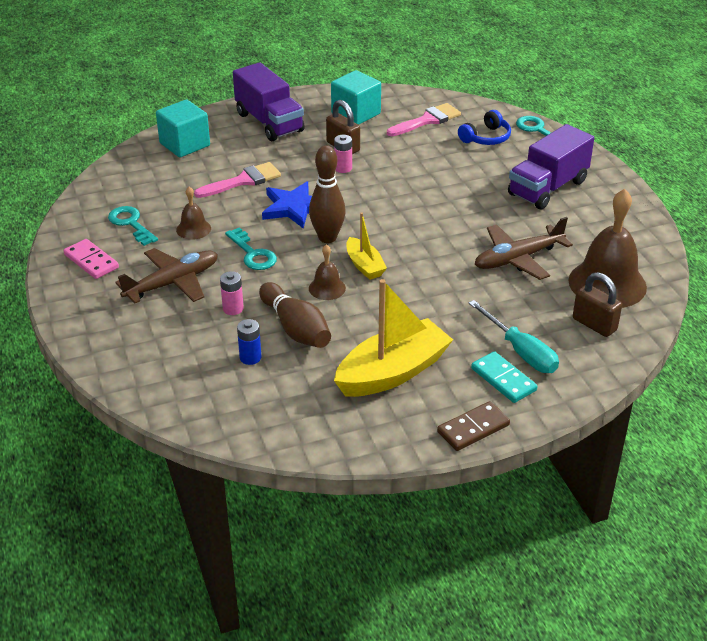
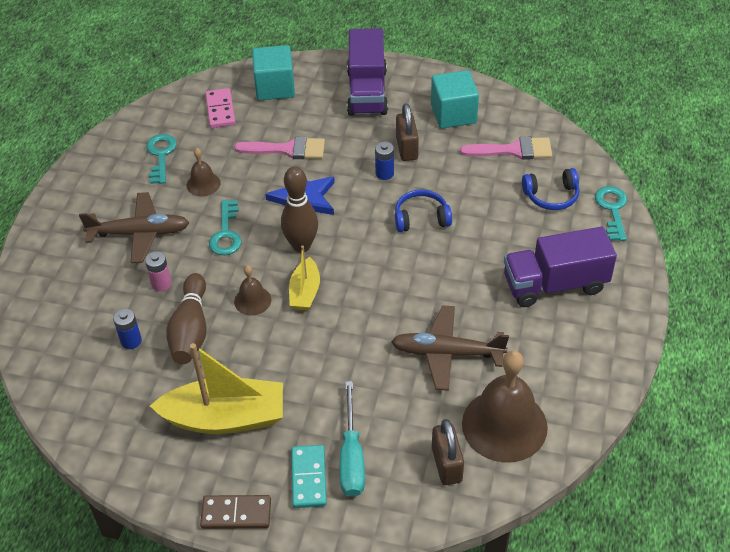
camera: 35 degrees right, 10 degrees up
pink domino [64,239,119,279] -> pink domino moved to [205,88,235,128]
pink battery [334,135,352,173] -> blue battery [375,142,394,180]
none -> blue headphones [395,190,452,232]

